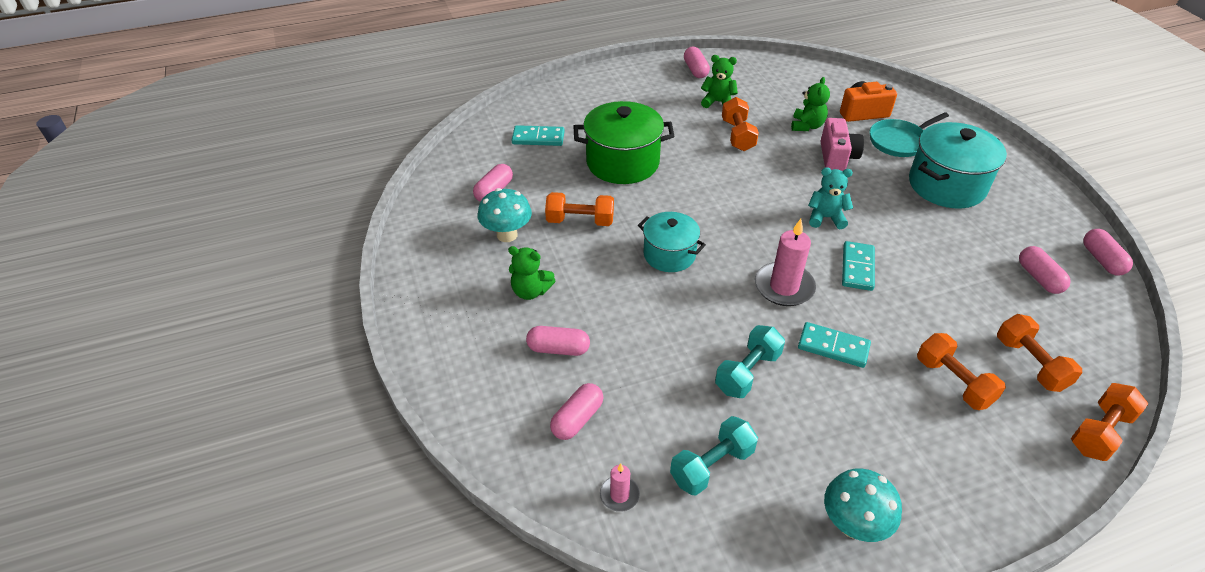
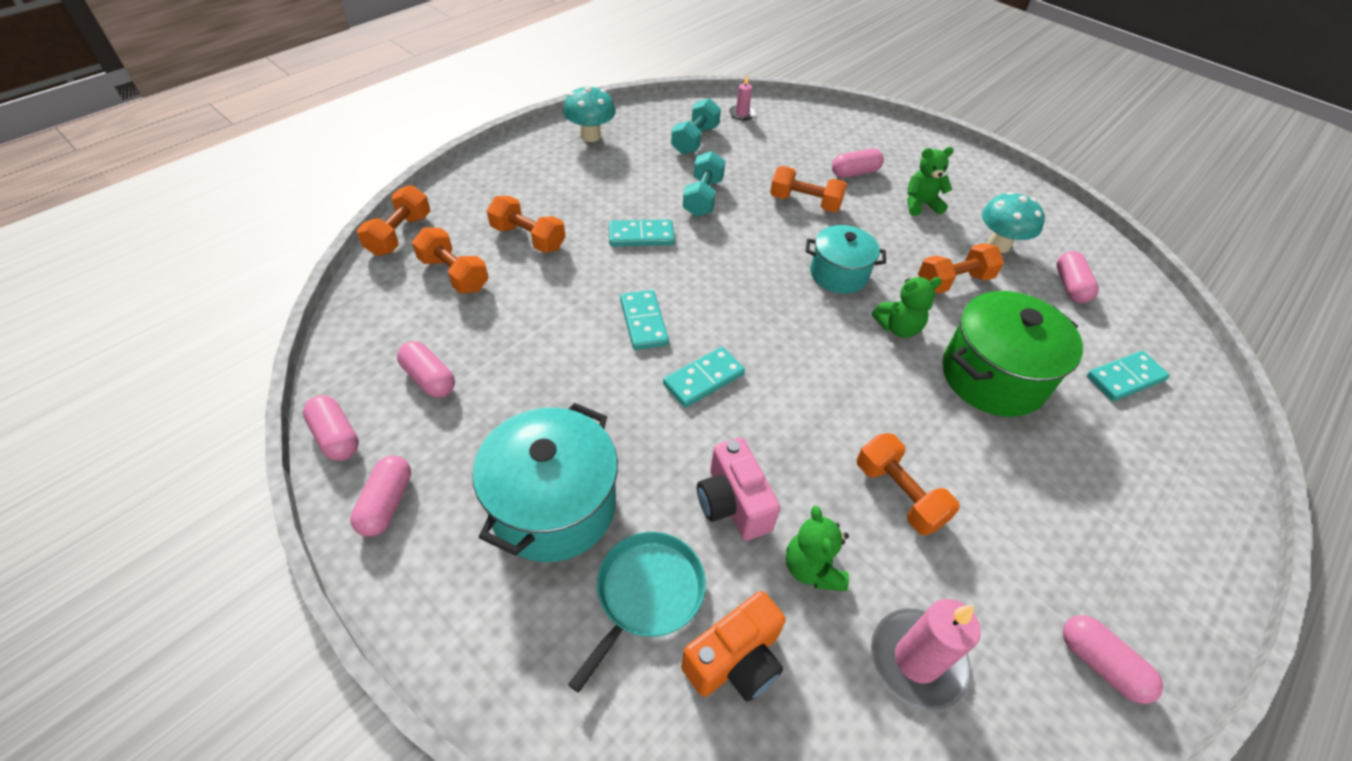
camera: 150 degrees right, 5 degrees up
pink capsule [550,383,603,440] -> pink capsule moved to [350,455,411,537]
green teddy bear [701,55,738,108] -> green teddy bear moved to [872,277,942,338]
pink candle [755,219,816,306] -> pink candle moved to [871,599,981,710]
turquoise teddy bear [808,167,853,229] -> turquoise domino [663,347,745,408]
none -> orange dumbbell [770,166,847,212]

